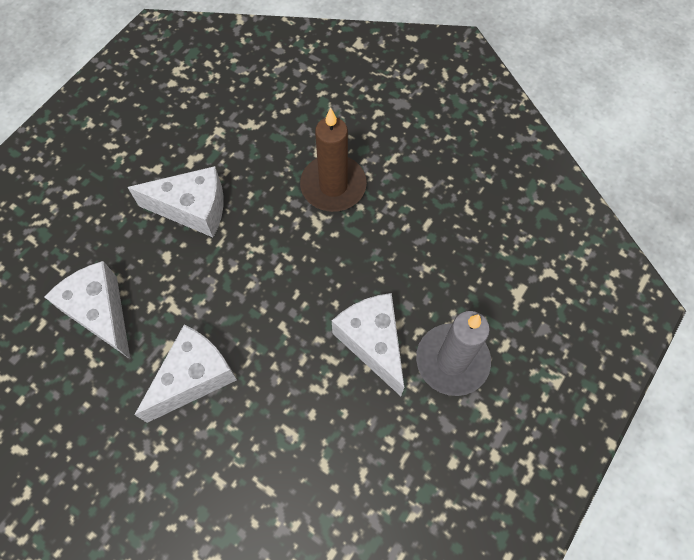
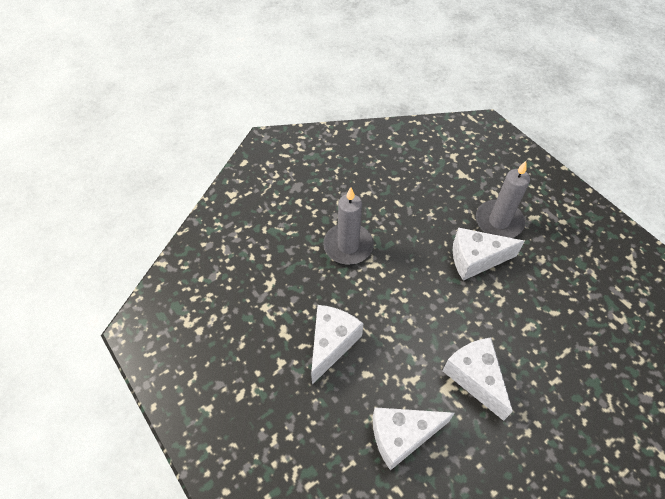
camera: 70 degrees left, 10 degrees down
brown candle [300,108,367,212] -> grey candle [323,187,374,265]

